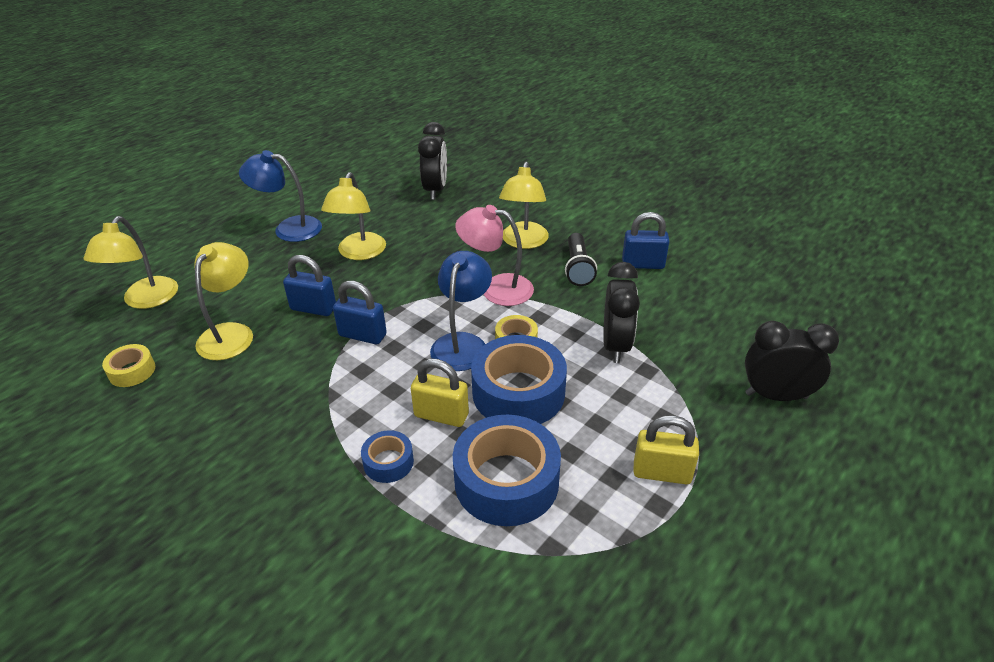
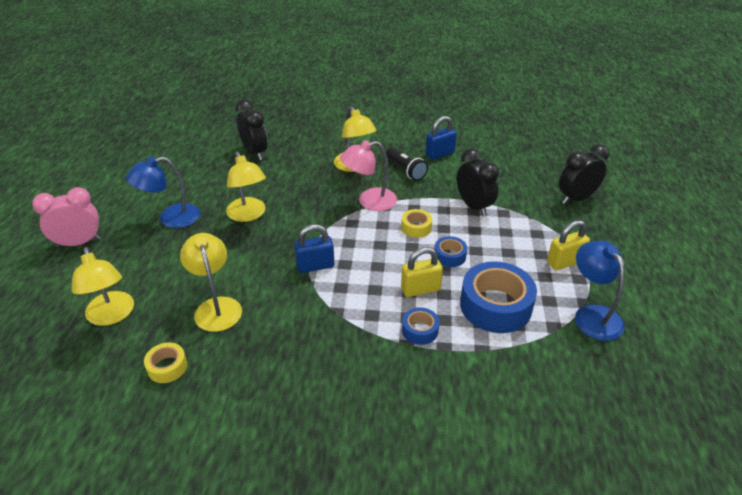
camera: 35 degrees left, 0 degrees up
blue padlock [283,255,336,316] -> none
blue lamp [430,251,492,371] -> blue lamp moved to [575,240,625,341]
blue tape [471,335,567,424] -> blue tape [434,236,467,267], size x0.49
none -> pink clock [32,187,101,248]

